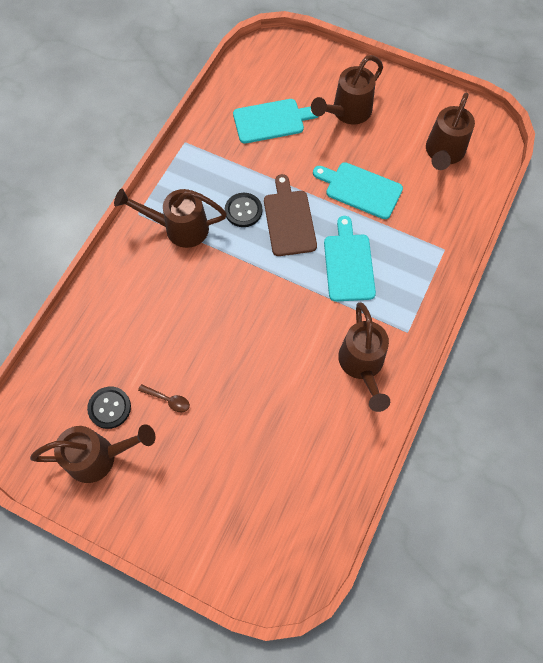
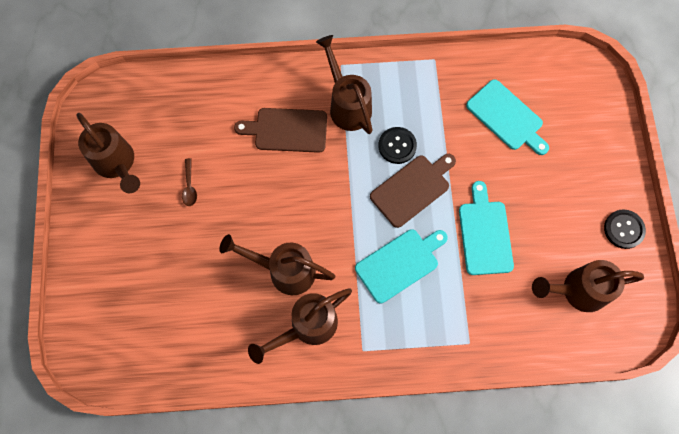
camera: 60 degrees right, 5 degrees up
black button [87,387,131,429] -> black button moved to [604,210,646,249]
brown watering can [311,55,383,124] -> brown watering can moved to [219,234,335,295]
none -> brown cutting board [234,108,327,153]

